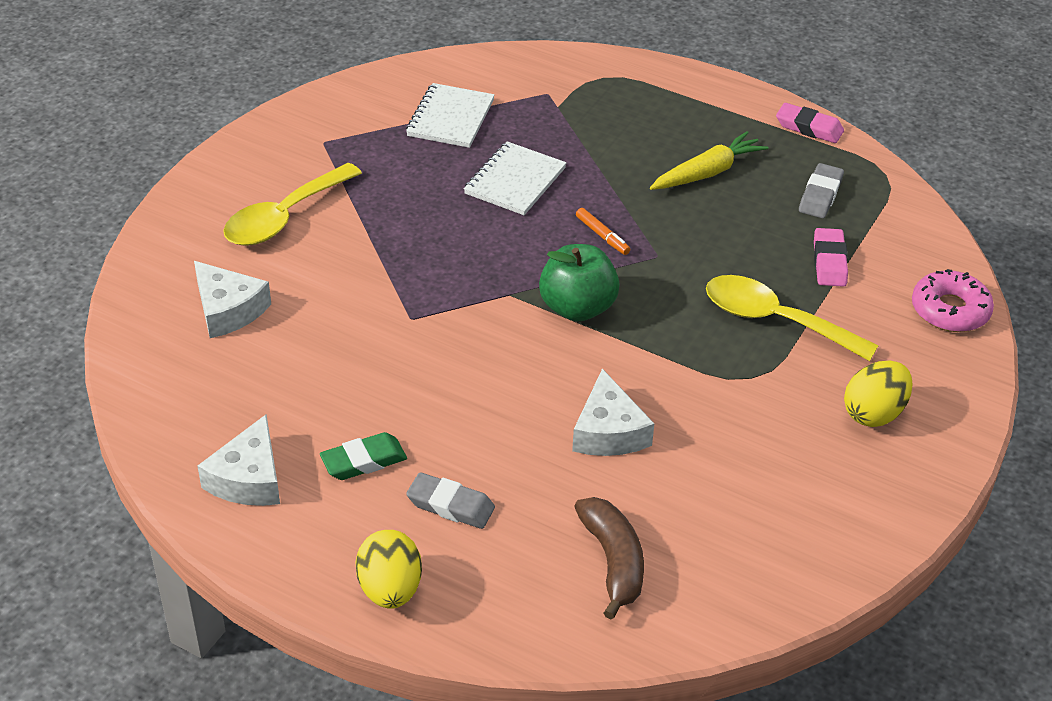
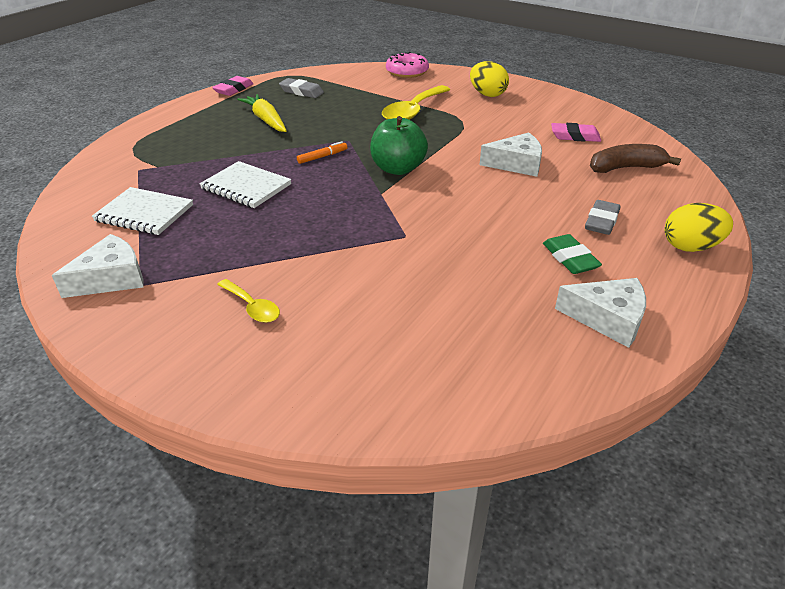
camera: 85 degrees left, 5 degrees down
white cheese [194,261,271,338] -> white cheese moved to [52,234,144,298]
yellow spoon [223,163,362,246] -> yellow spoon [217,279,280,323], size x0.53
pink eraser [814,228,848,287] -> pink eraser moved to [551,123,601,142]

